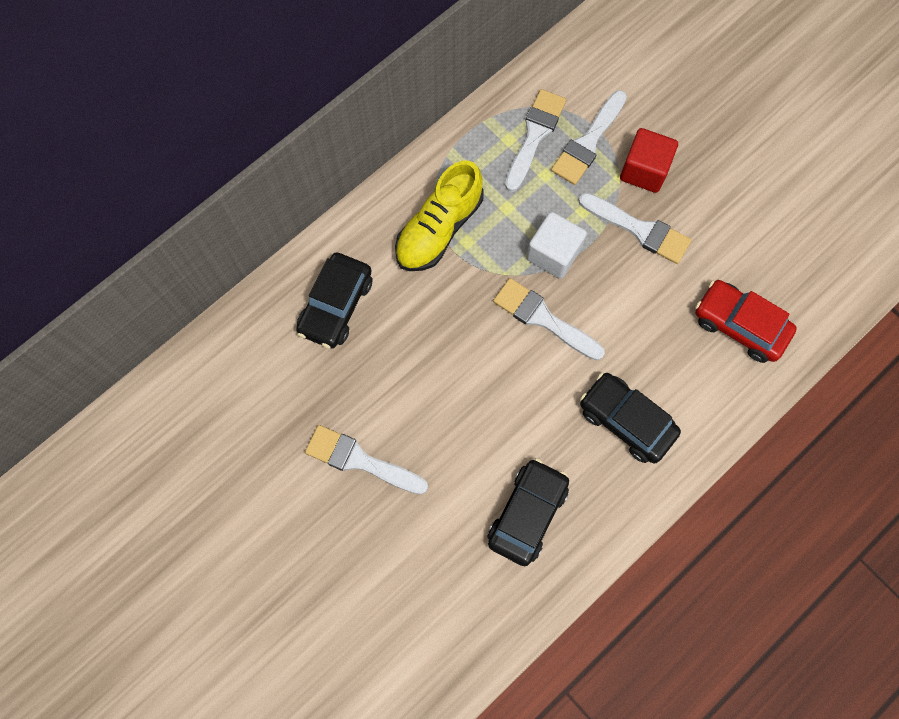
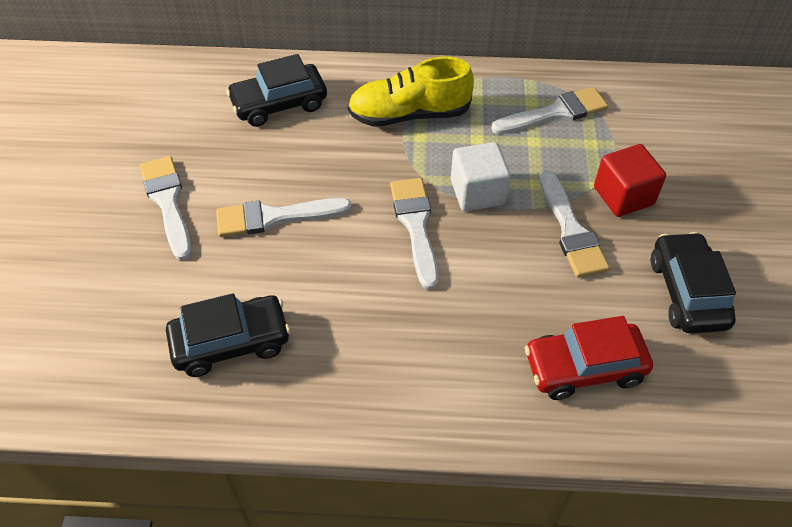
camera: 45 degrees right, 20 degrees down
white brush [551,90,627,185] -> white brush moved to [216,198,352,237]
black car [580,373,681,463] -> black car moved to [651,232,736,334]
red car [695,280,797,363] -> red car turned 90 degrees counterclockwise [525,316,653,400]

